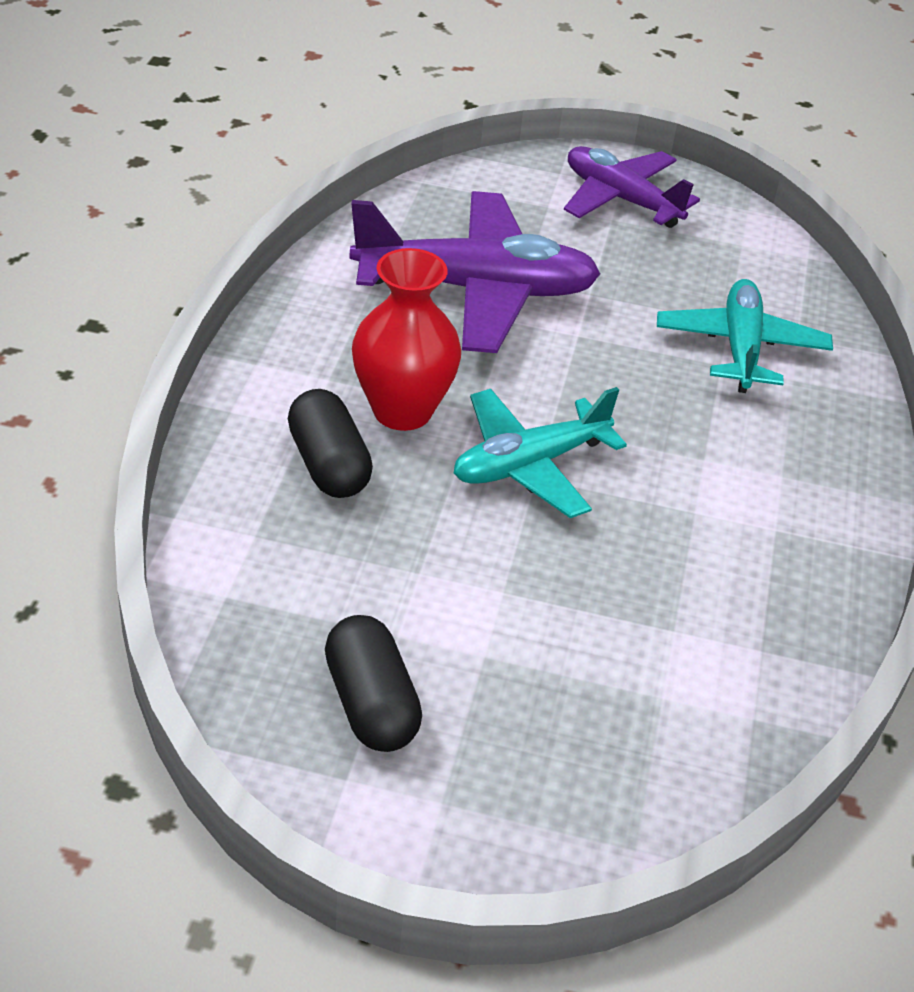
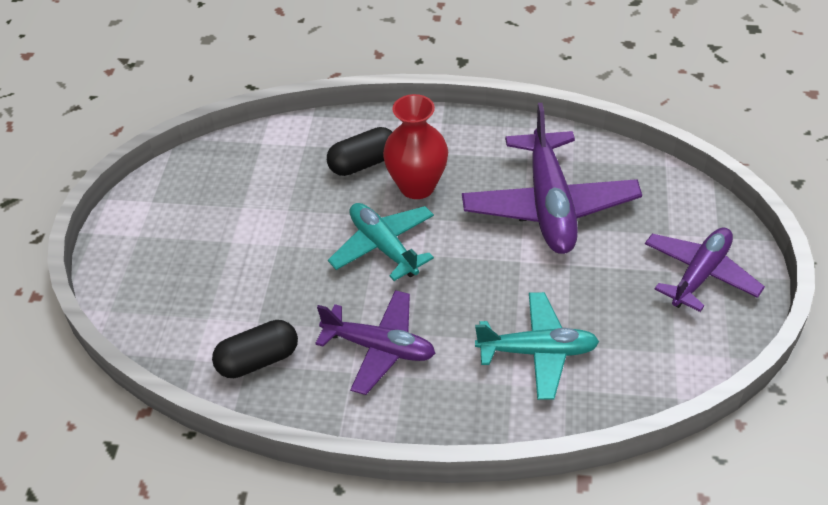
camera: 90 degrees right, 5 degrees up
black capsule [325,615,422,752] -> black capsule moved to [212,320,298,378]
none -> purple plane [315,290,436,395]

